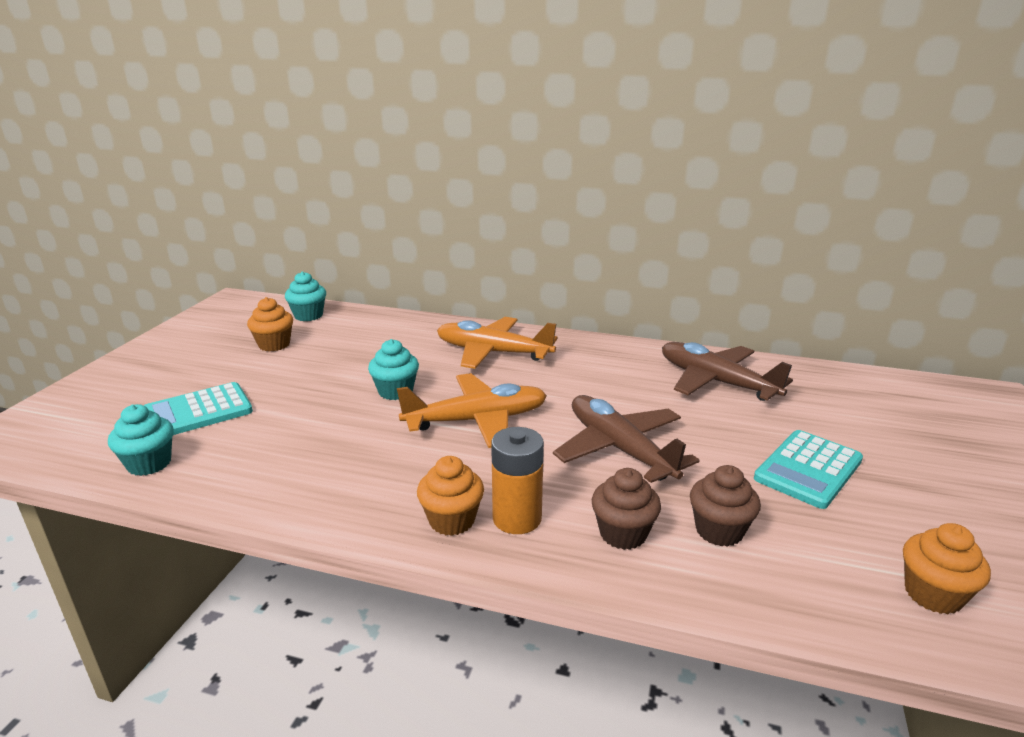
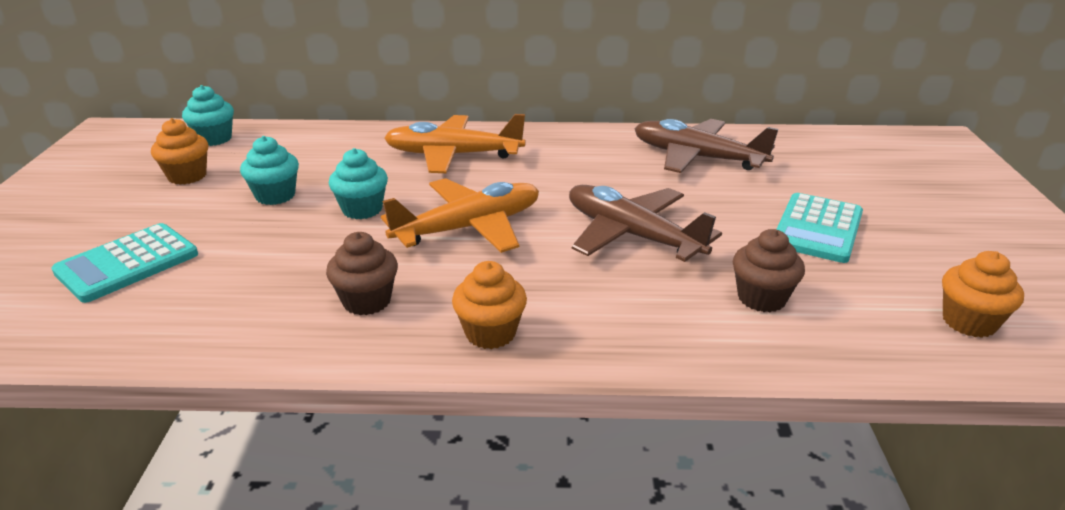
camera: 15 degrees left, 5 degrees up
turquoise cupcake [108,404,174,476] -> turquoise cupcake moved to [240,136,299,205]
orange battery [491,427,544,534] -> none
brown cupcake [592,468,661,550] -> brown cupcake moved to [326,232,398,315]

